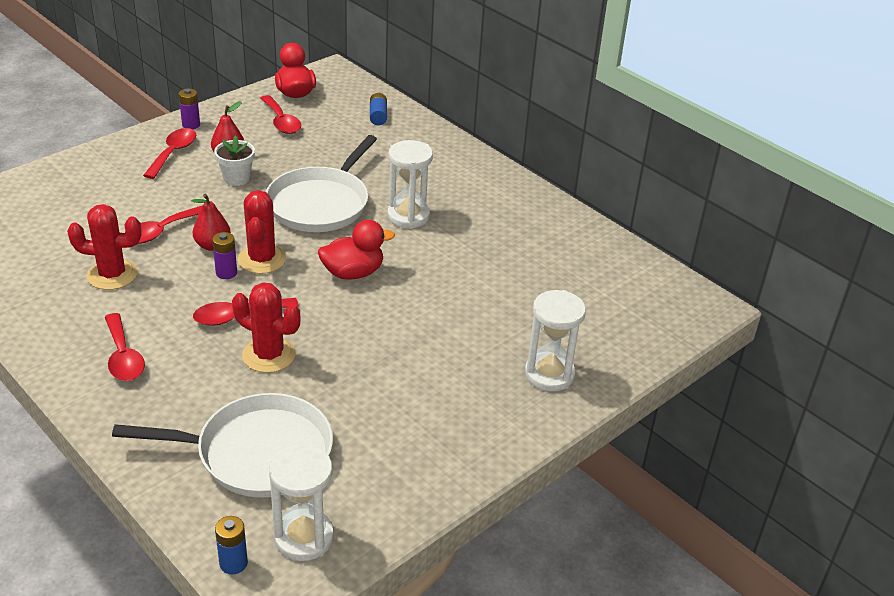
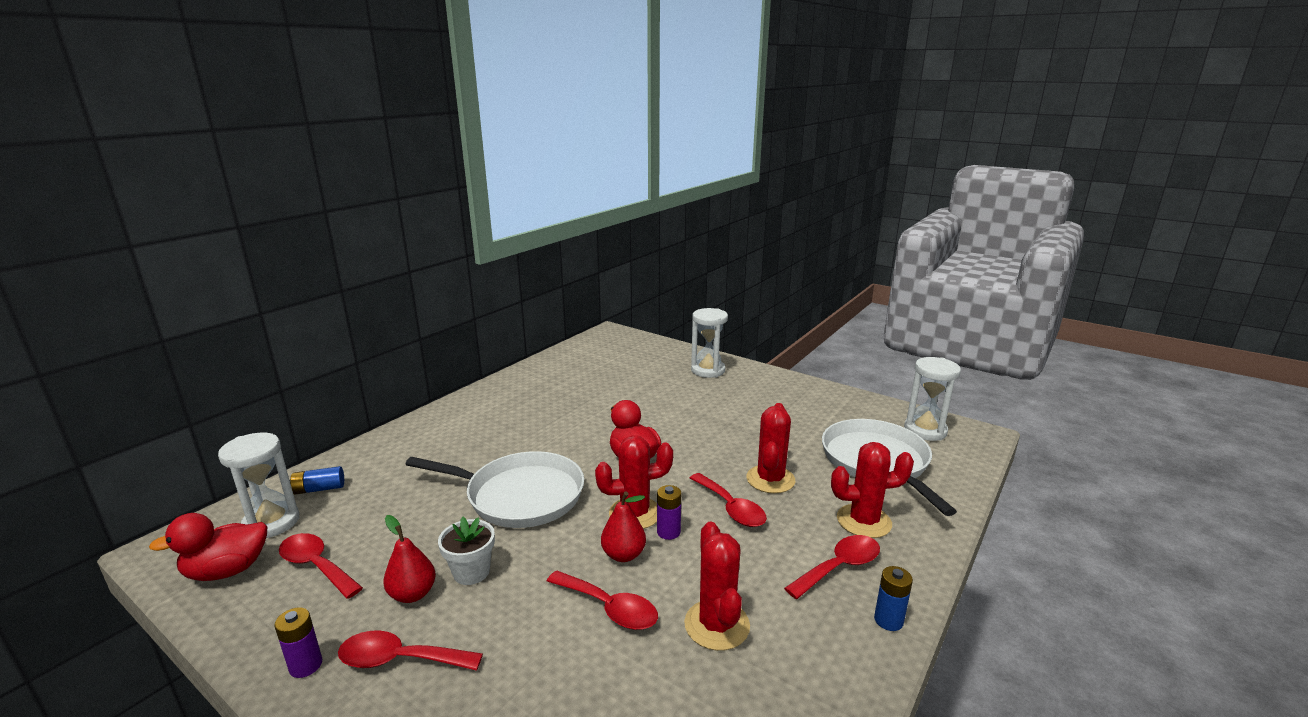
camera: 100 degrees left, 15 degrees down
blue battery [215,516,248,574] -> blue battery moved to [874,566,913,631]
red spoon [260,95,301,134] -> red spoon turned 105 degrees counterclockwise [279,533,363,599]
white hourglass [387,140,433,229] -> white hourglass moved to [218,433,300,538]
none -> red cactus [831,442,914,538]

